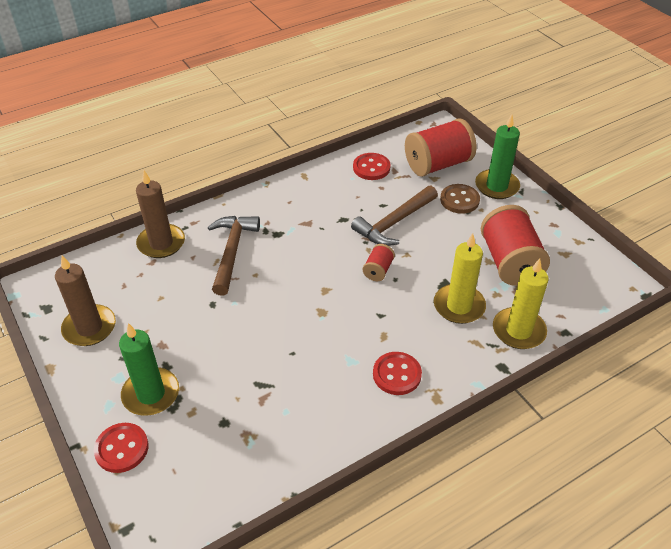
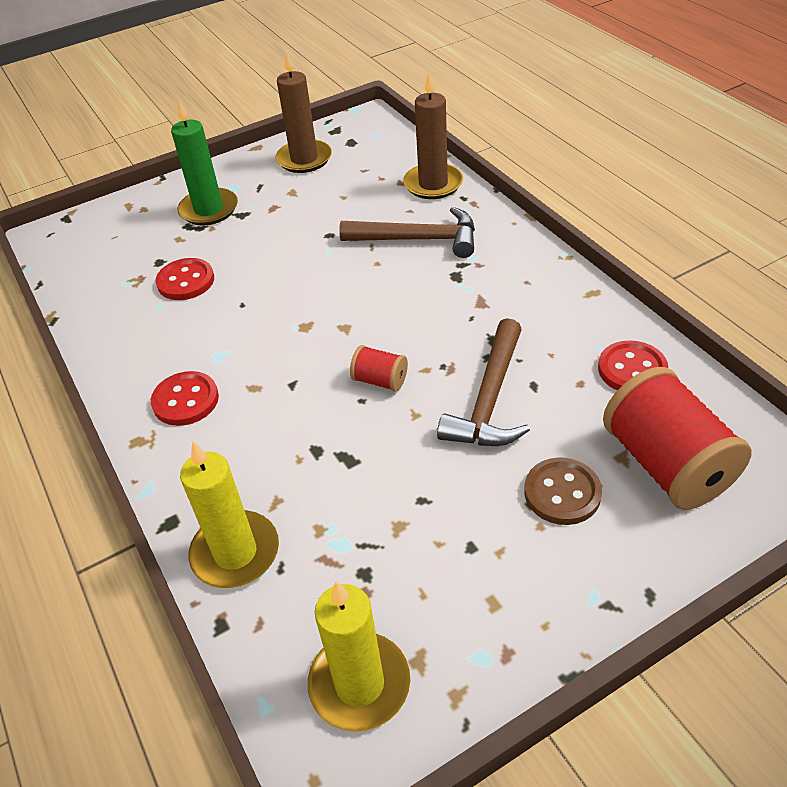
camera: 95 degrees right, 0 degrees up
red button [94,423,148,473] -> red button moved to [155,258,214,300]
brown hammer [351,186,438,246] -> brown hammer turned 120 degrees counterclockwise [437,318,530,446]
yellow candle [434,233,486,324] -> yellow candle moved to [308,581,410,732]
green candle [475,114,520,199] -> none
red spool [481,205,550,286] -> none

